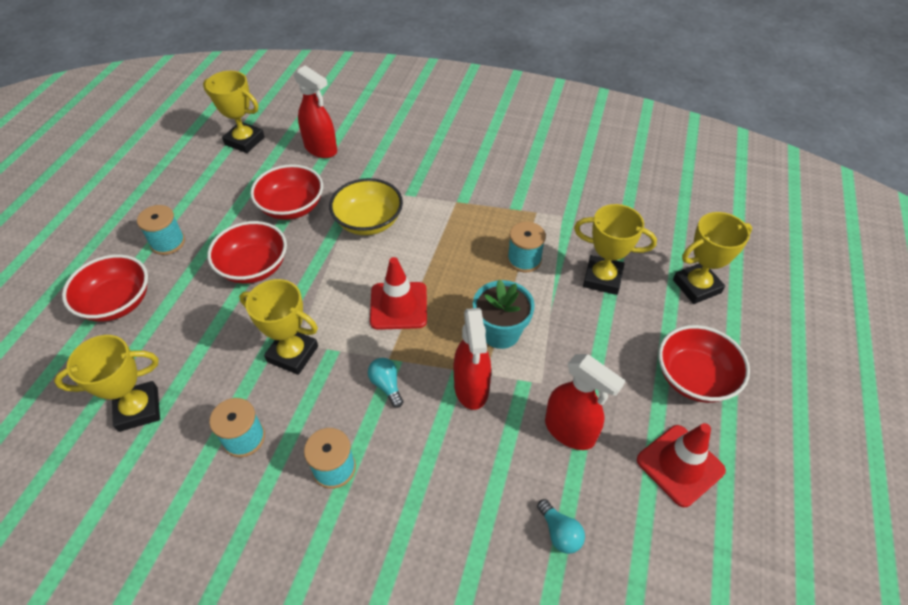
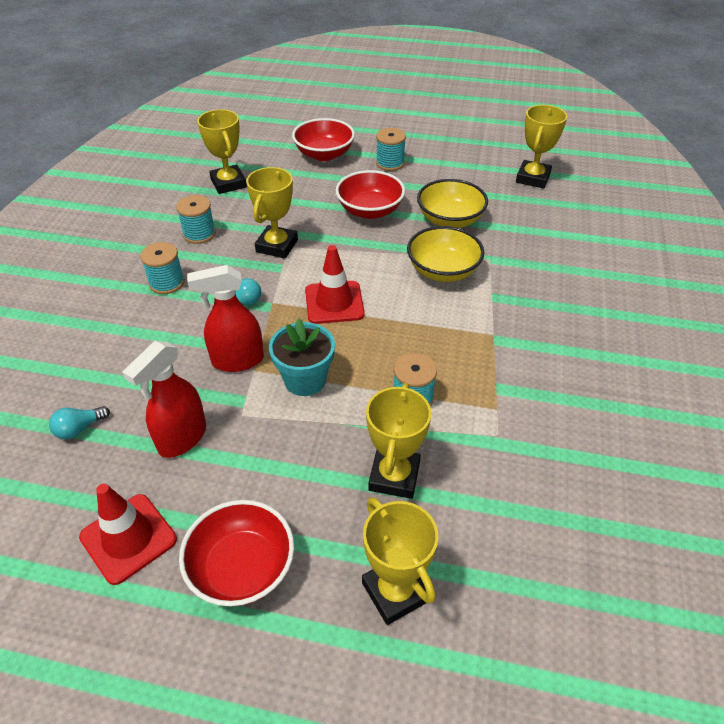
camera: 85 degrees right, 5 degrees down
red bowl [250,164,323,220] -> yellow bowl [417,179,488,228]
red spray bottle [294,65,337,158] -> none

